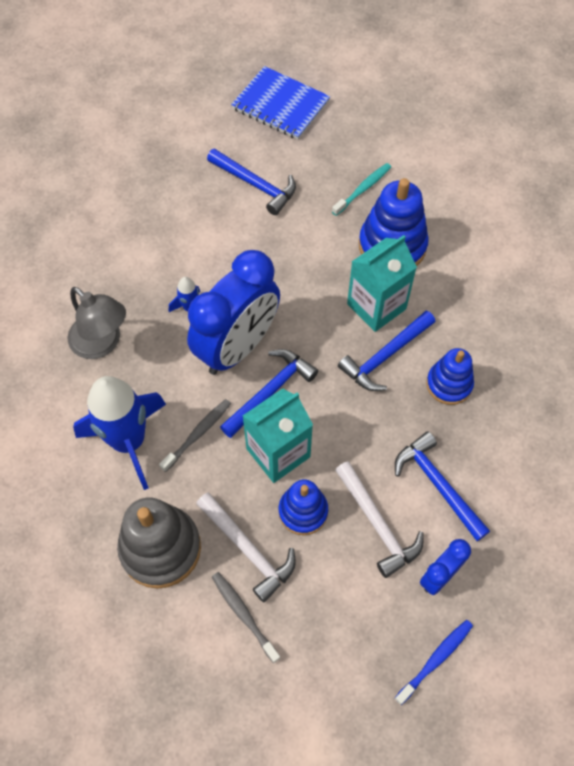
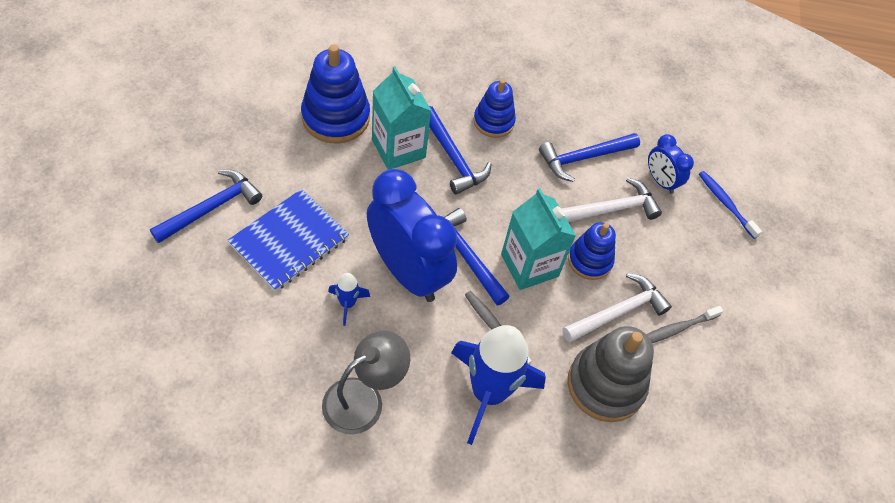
camera: 85 degrees left, 5 degrees down
blue notebook [231,66,330,140] -> blue notebook moved to [227,189,349,291]
turquoise toothbrush [332,163,391,216] -> none

